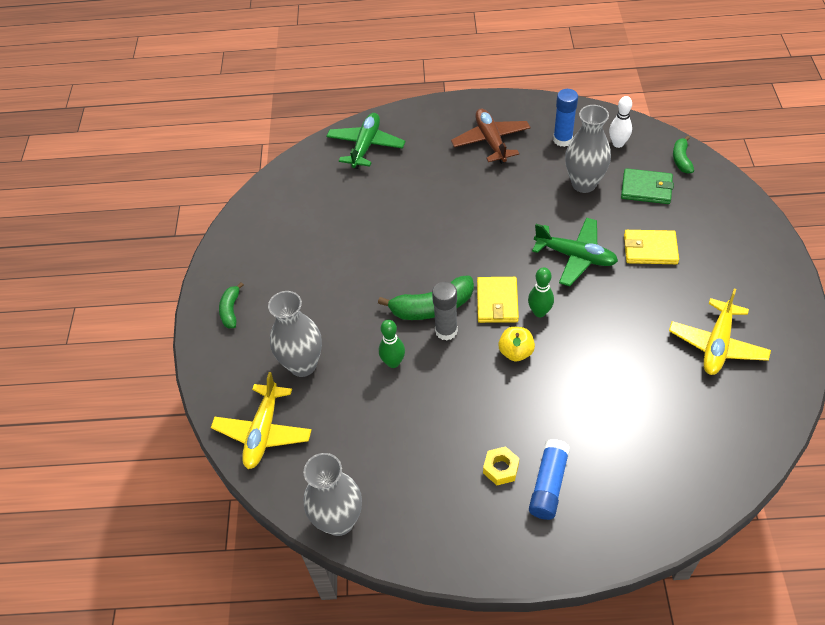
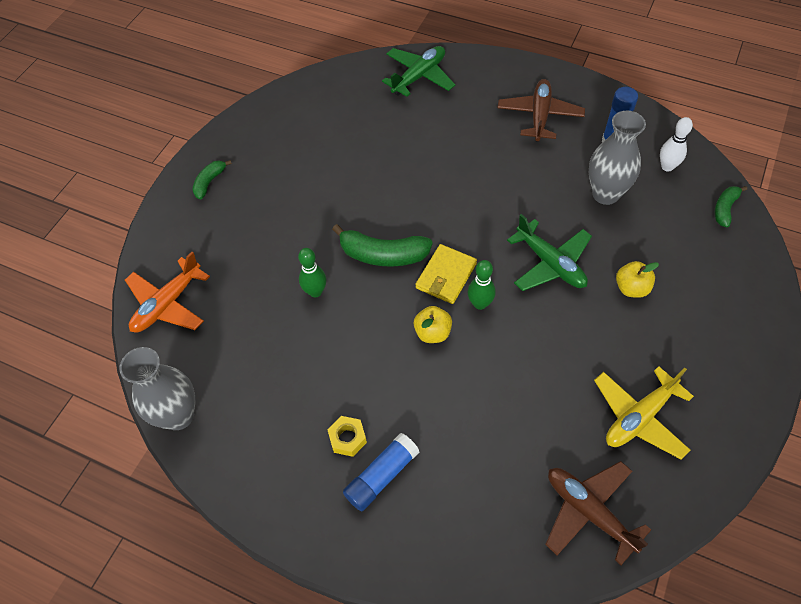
camera: 25 degrees right, 5 degrees up
yellow plane [211,372,312,469] -> orange plane [125,252,210,333]
grey vase [268,291,322,377] -> none
grey glue stick [432,282,458,341] -> none
green wallet [621,168,674,204] -> none
yellow wallet [624,230,679,264] -> yellow apple [616,261,659,298]
none -> brown plane [545,461,651,565]

